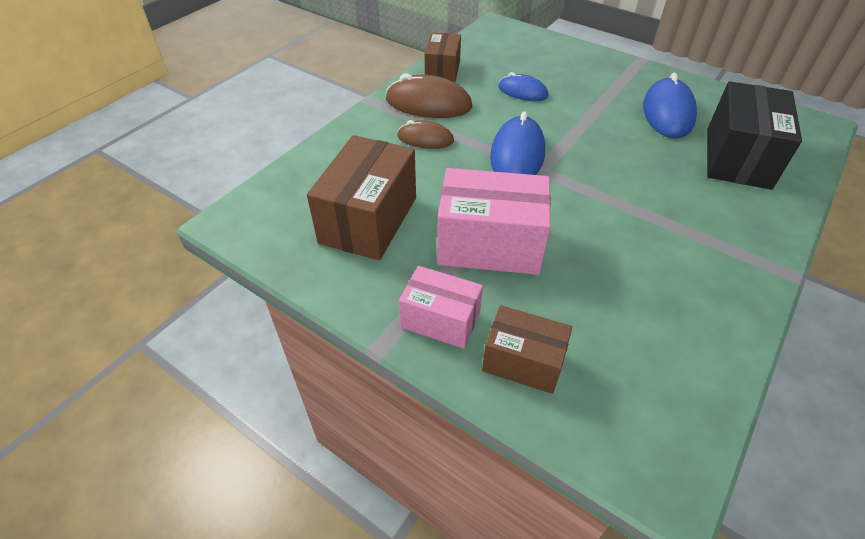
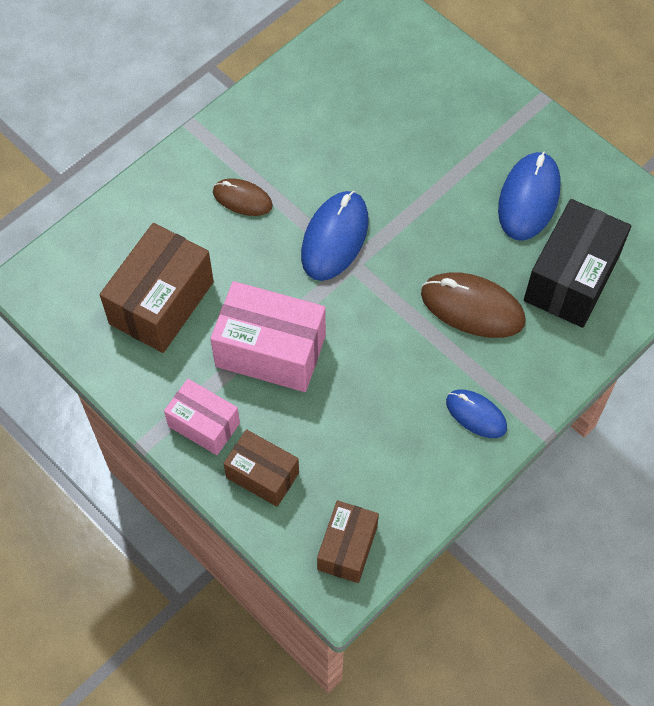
camera: 10 degrees right, 15 degrees up
brown mouse [386,73,472,118] -> brown mouse moved to [421,272,526,338]
brown box [425,32,461,82] -> brown box moved to [317,500,379,583]
blue mouse [498,72,549,101] -> blue mouse moved to [446,389,507,438]

